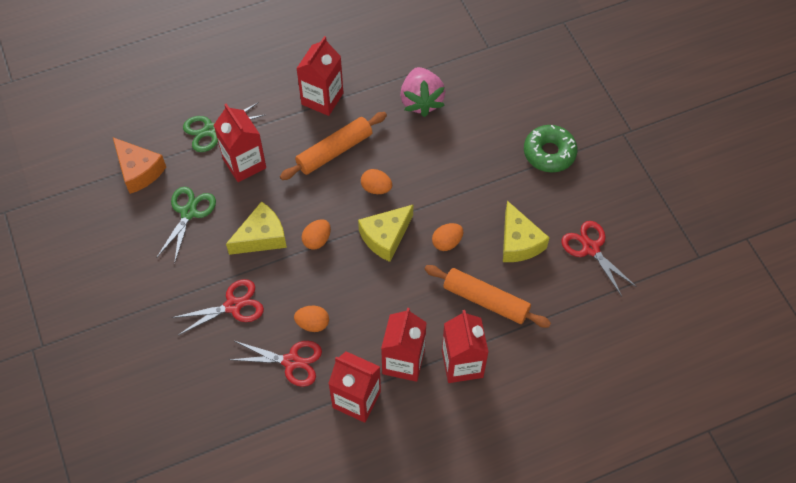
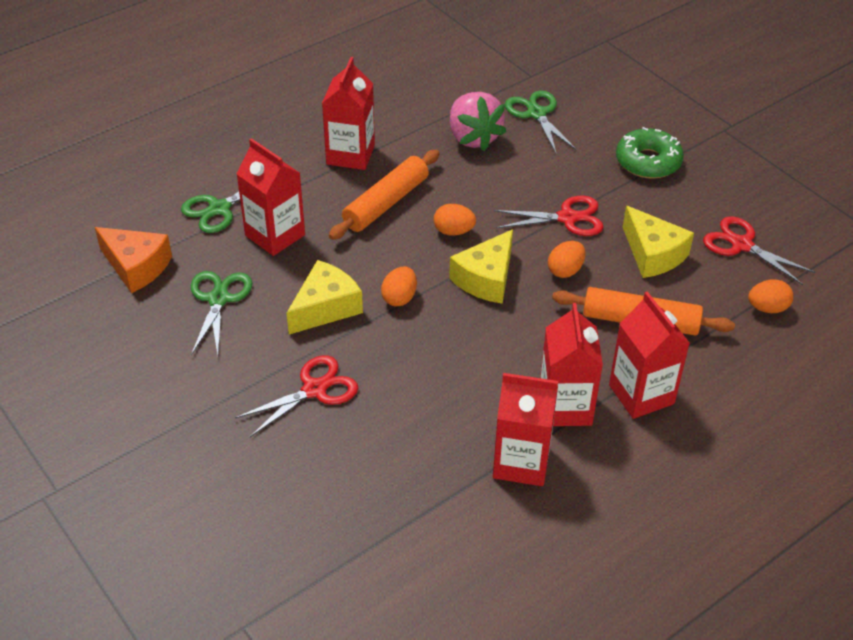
camera: 15 degrees left, 15 degrees down
red scissors [229,341,322,387] -> red scissors moved to [494,196,604,236]
orange egg [294,306,329,332] -> orange egg moved to [748,280,793,313]
none -> green scissors [505,90,577,154]

